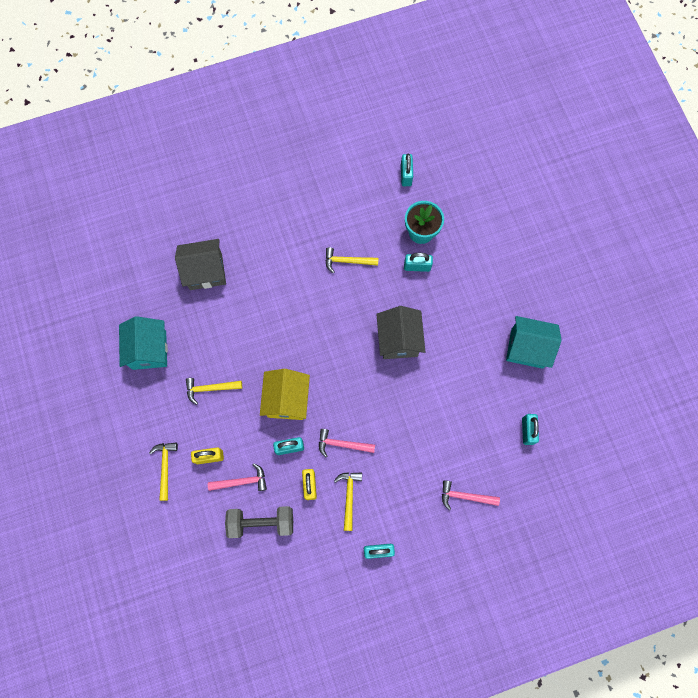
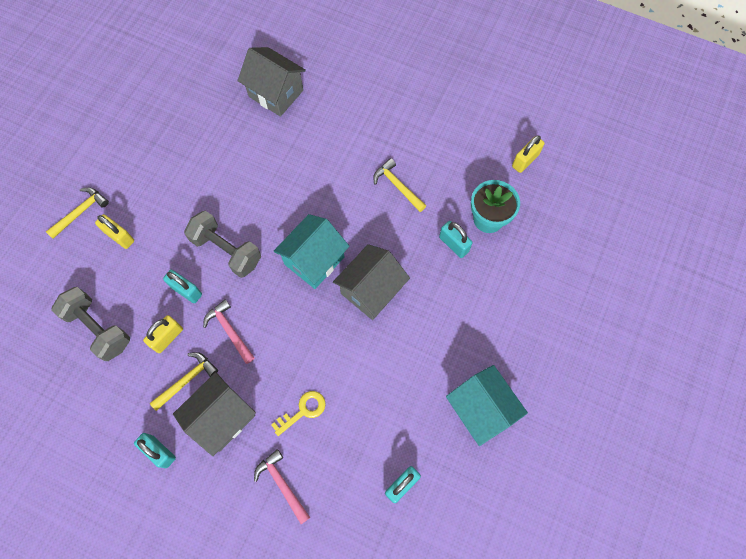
camera: 45 degrees right, 5 degrees down
turquoise house [119,316,168,370] -> turquoise house moved to [273,214,349,289]
yellow hammer [186,378,242,405] -> none
pink hammer [208,463,267,491] -> none
yellow house [260,369,310,420] -> grey dumbbell [184,211,261,278]
turquoise padlock [401,154,413,186] -> yellow padlock [512,135,545,173]
none -> grey house [173,372,256,456]
none -> yellow key [271,391,326,436]

